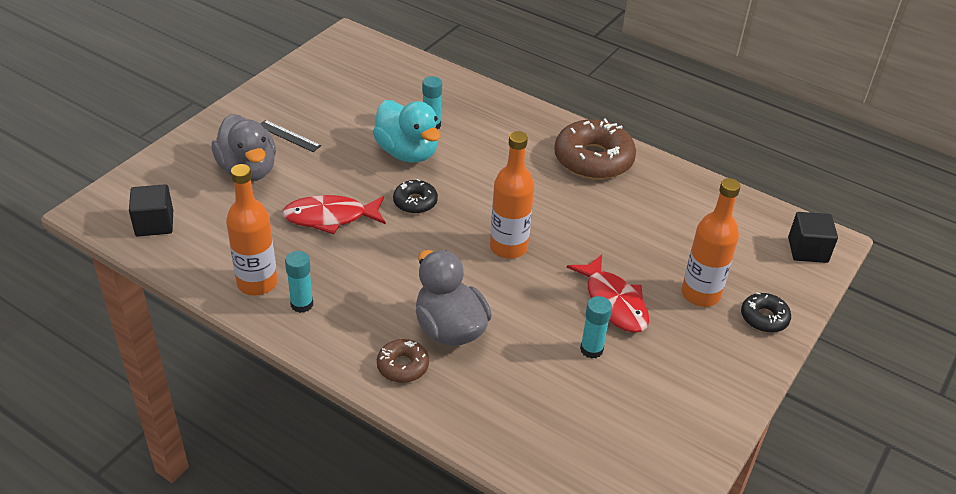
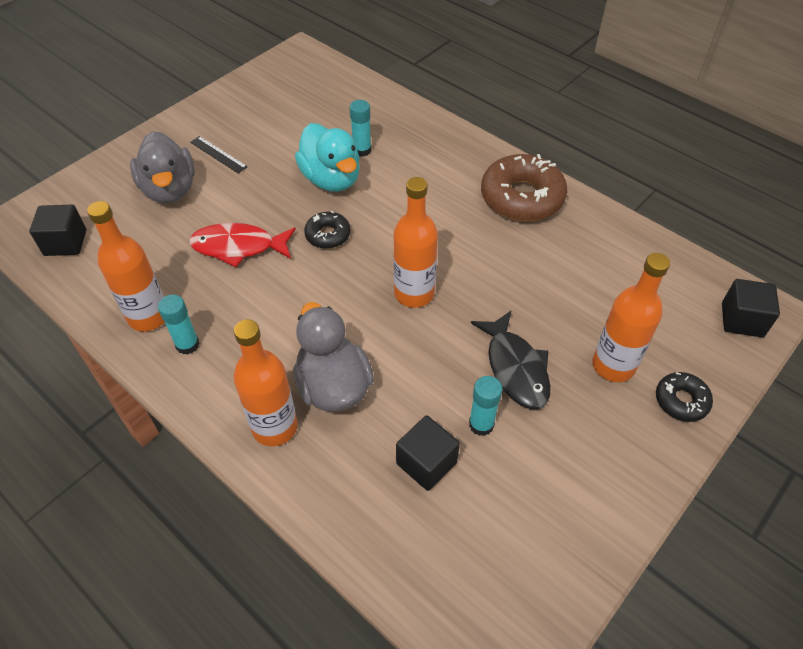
camera: 10 degrees right, 10 degrees up
brown donut [377,339,429,383] -> orange bottle [234,319,298,446]
red fish [567,254,649,333] -> black fish [471,311,551,409]
none -> black cube [396,415,460,491]

